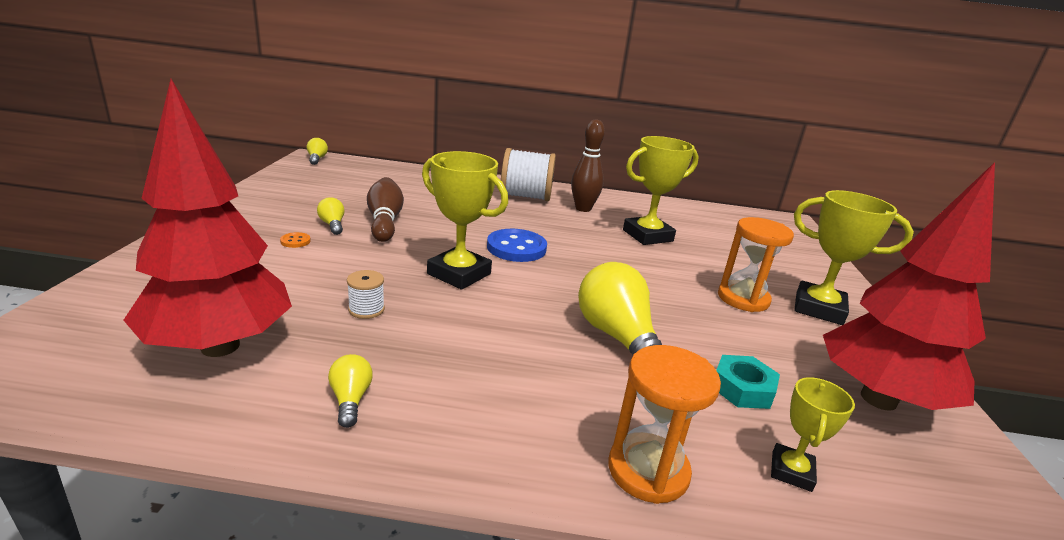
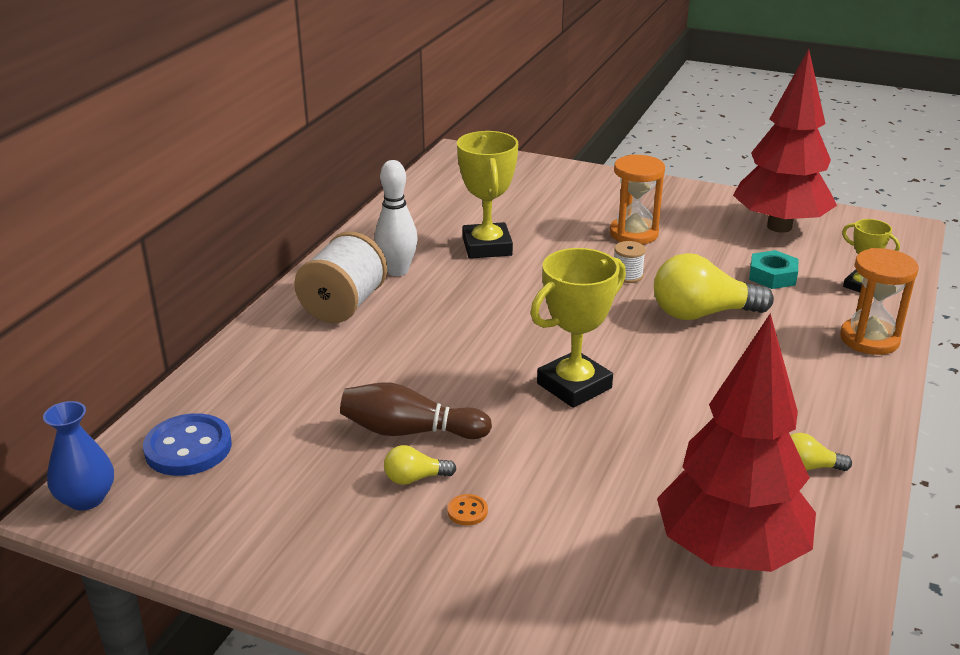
camera: 70 degrees left, 5 degrees up
yellow light bulb [307,138,328,165] -> blue vase [43,401,114,511]
white spool [347,270,385,319] -> white spool moved to [614,241,646,283]
blue button [487,229,547,262] -> blue button moved to [143,413,232,476]
brown bowling pin [571,119,605,212] -> white bowling pin [375,160,418,276]
yellow trophy [794,190,914,325] -> none

